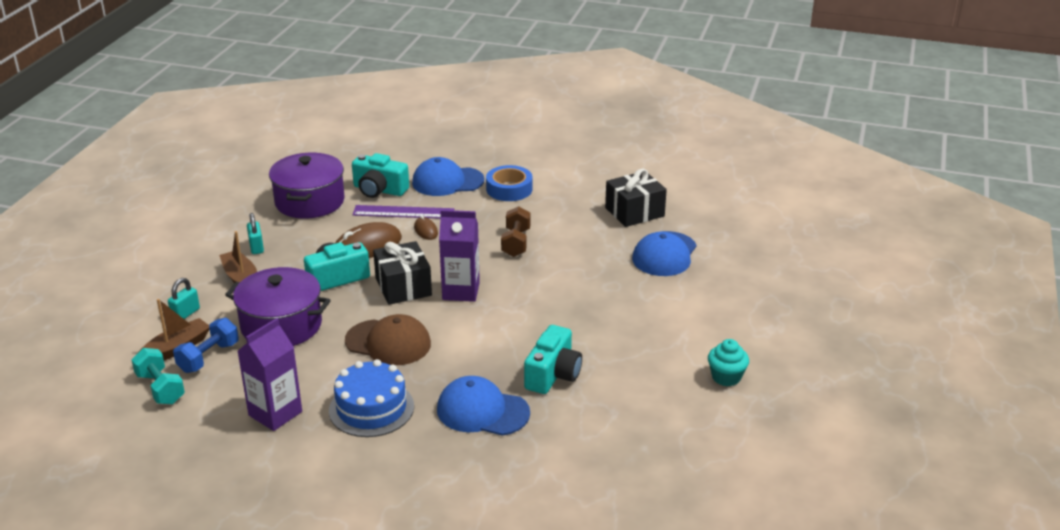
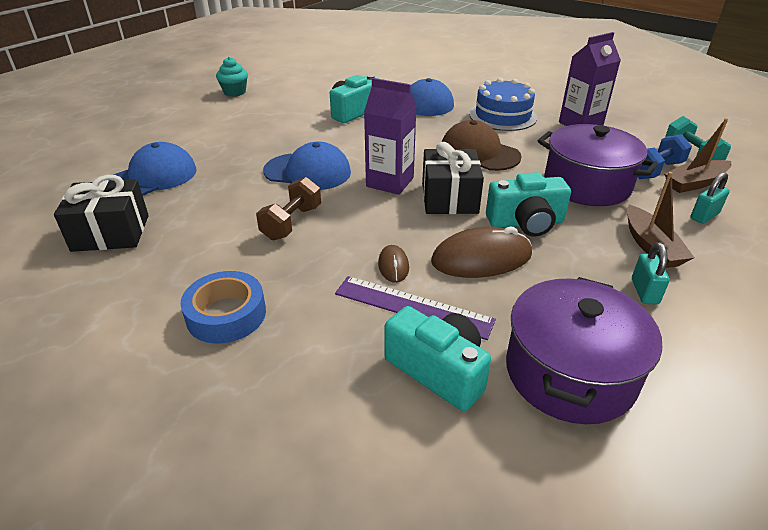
camera: 160 degrees left, 5 degrees up
blue cap [412,157,484,196] -> blue cap moved to [263,141,351,190]

